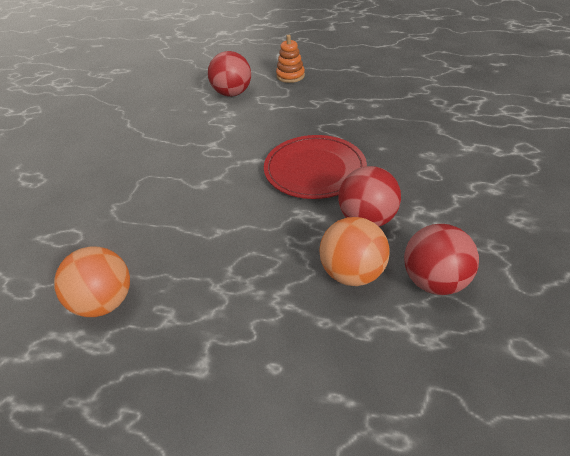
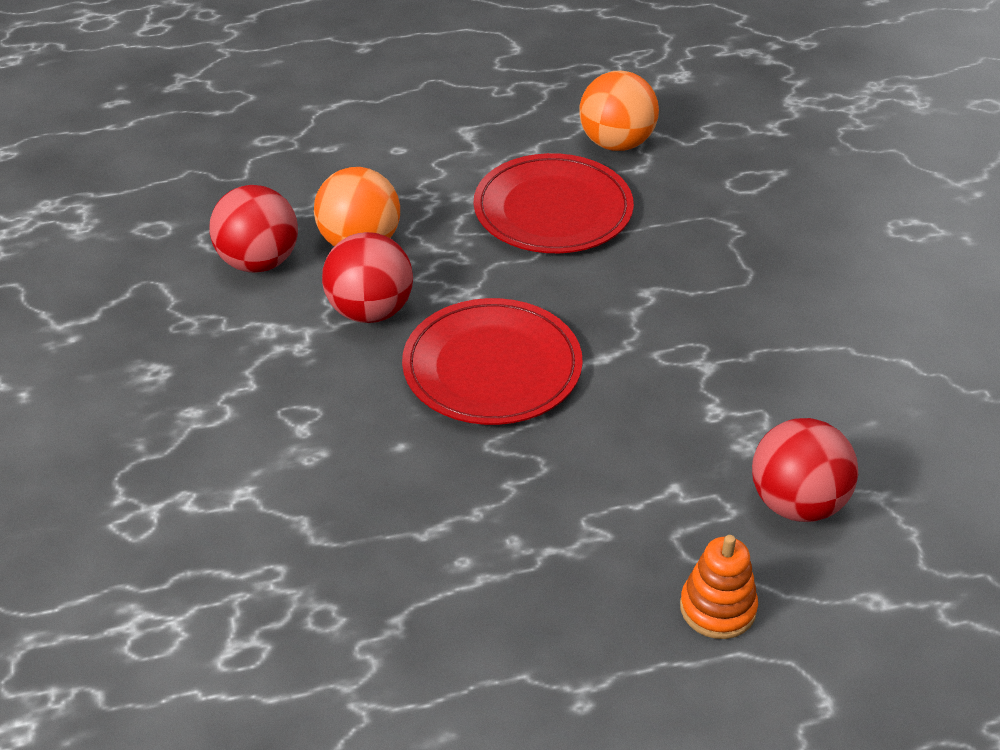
camera: 150 degrees right, 0 degrees up
none -> red plate [474,153,634,253]

